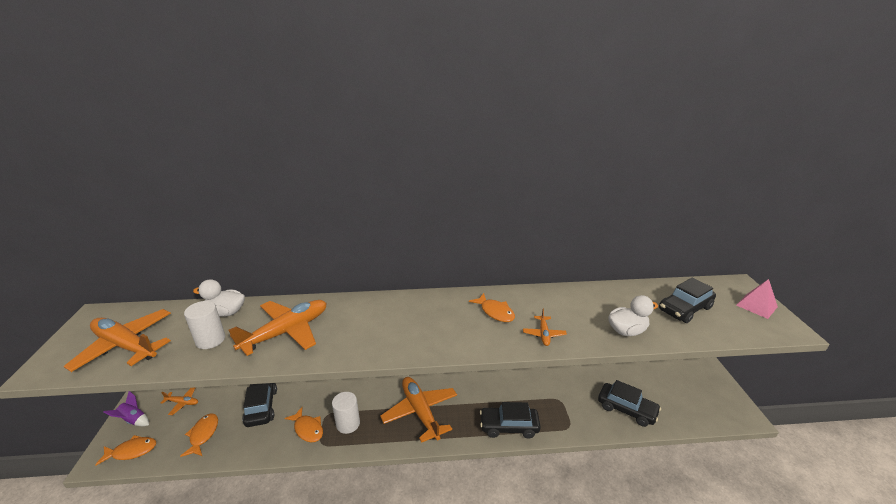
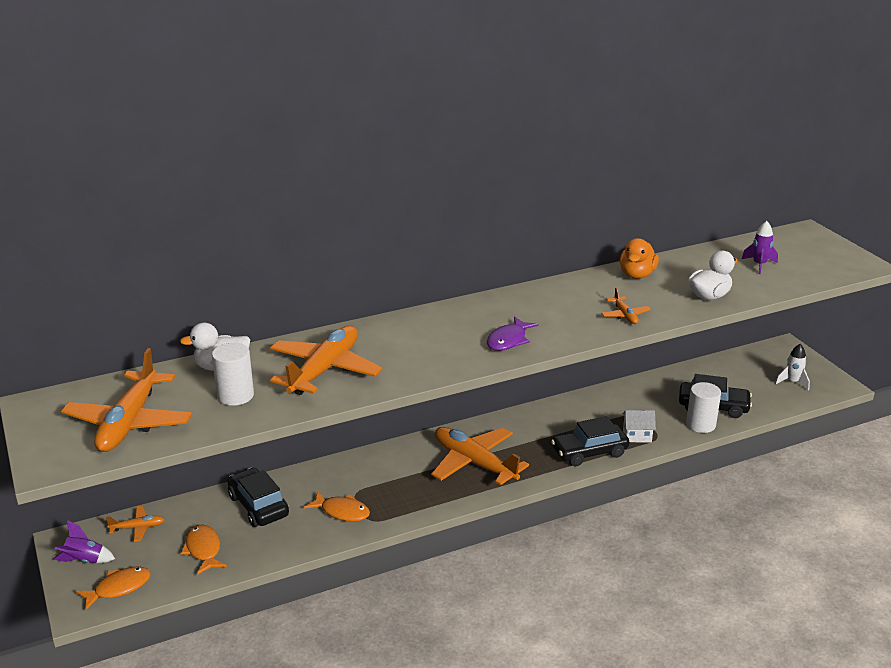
camera: 20 degrees left, 0 degrees up
orange plane [64,309,171,372] -> orange plane turned 90 degrees counterclockwise [61,348,192,452]
white cylinder [332,392,360,434] -> white cylinder moved to [686,382,721,433]
orange fish [469,293,515,322] -> none
black car [659,278,716,323] -> purple rocket [742,221,778,274]
pink pyramid [736,279,778,319] -> none
none -> purple fish [487,316,538,351]
none -> orange duck [620,238,659,279]
none -> white house [623,410,656,443]
none -> white rocket [775,344,810,391]

